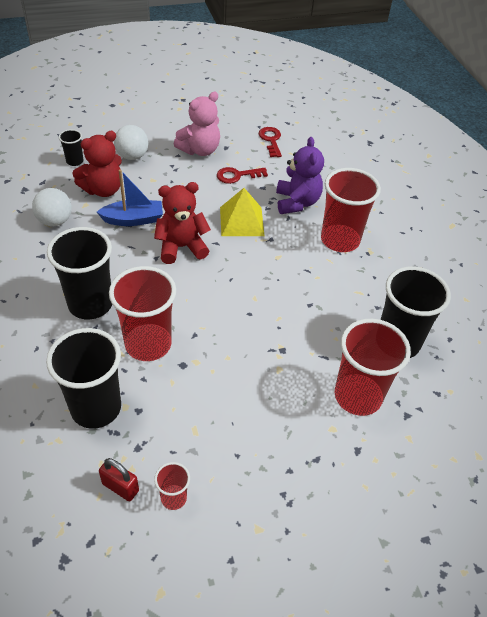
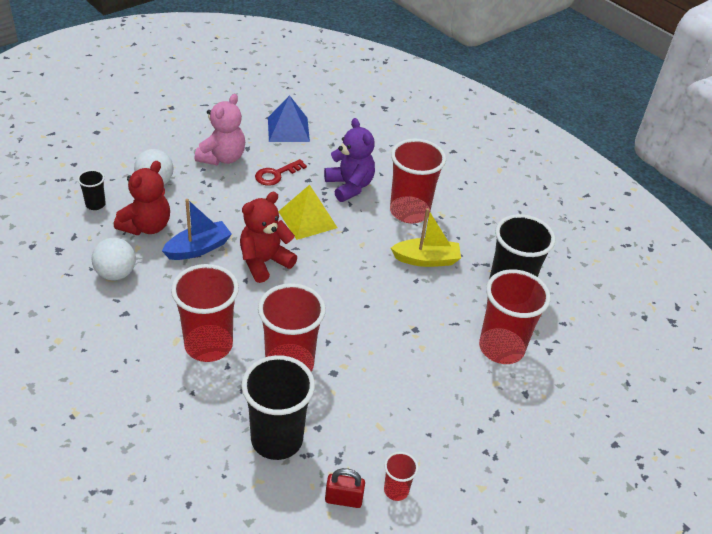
camera: 25 degrees left, 5 degrees down
black cup [47,227,112,319] -> red cup [171,264,239,362]
red key [259,127,282,157] -> blue pyramid [268,95,310,142]
none -> yellow boat [391,208,461,267]

